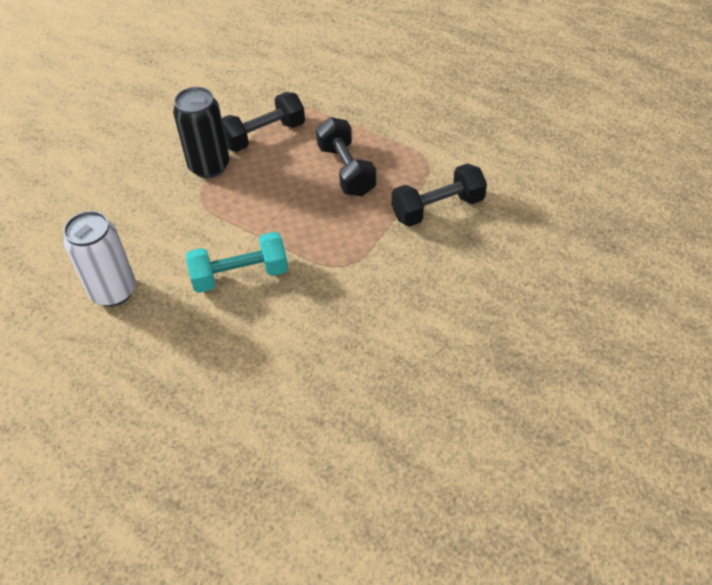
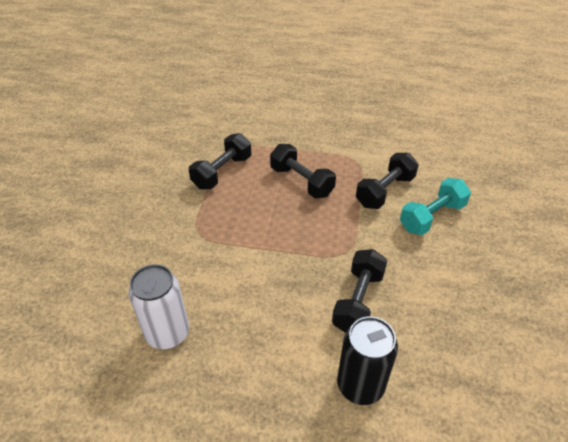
camera: 25 degrees left, 5 degrees down
black can [173,87,230,178] -> black can moved to [337,316,398,405]
turquoise dumbbell [186,232,288,293] -> turquoise dumbbell moved to [400,178,471,235]
none -> black dumbbell [332,249,388,333]

